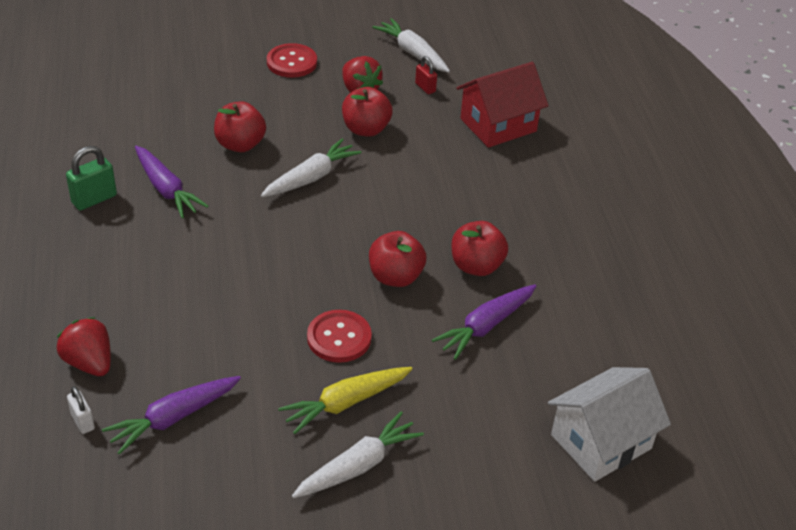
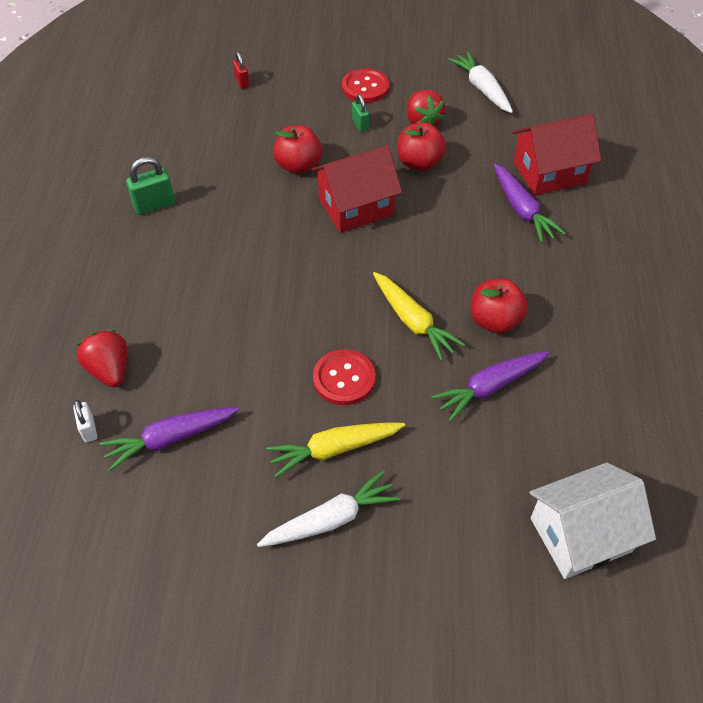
camera: 15 degrees right, 10 degrees up
purple carrot [135,146,208,218] -> purple carrot moved to [494,164,566,243]
white carrot [261,139,361,197] -> red house [312,145,402,233]
red apple [369,231,426,287] -> yellow carrot [373,272,465,361]
red padlock [415,56,437,94] -> red padlock moved to [233,52,250,89]
none -> green padlock [352,94,369,132]

